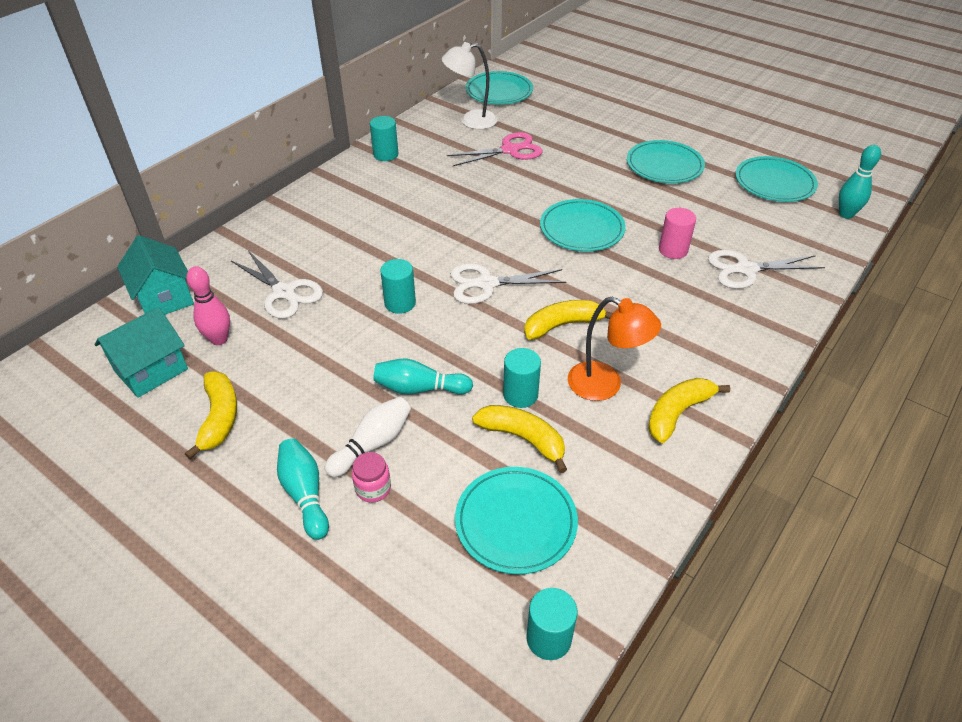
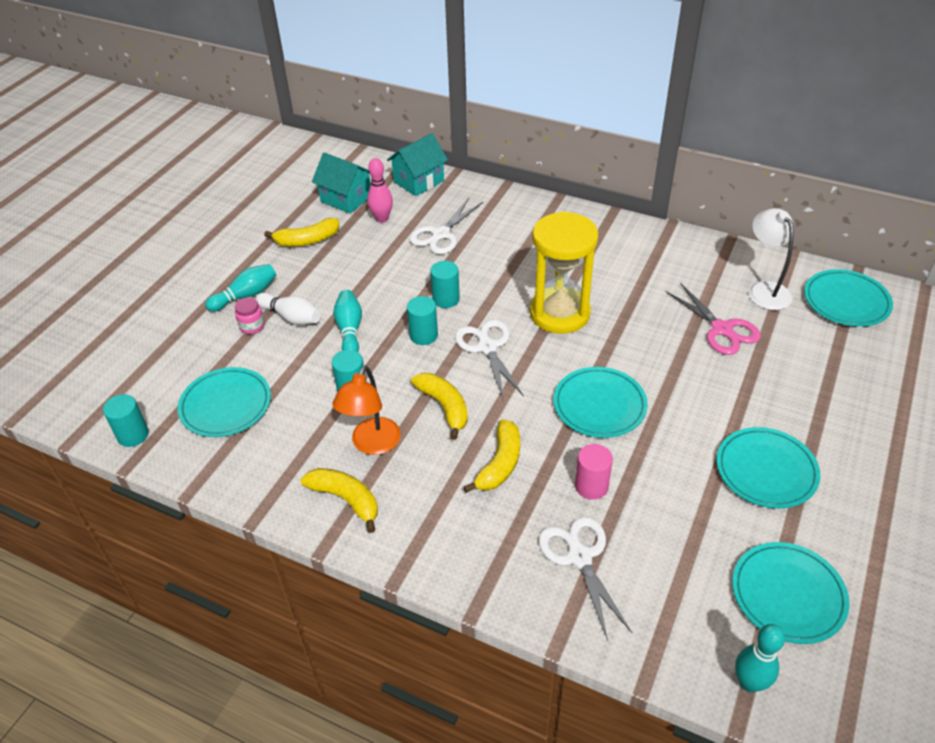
camera: 80 degrees right, 0 degrees up
turquoise cylinder [370,116,398,161] -> turquoise cylinder moved to [407,296,438,345]
yellow banana [472,405,567,473] -> yellow banana moved to [463,419,520,493]
none -> yellow hourglass [530,211,598,334]

